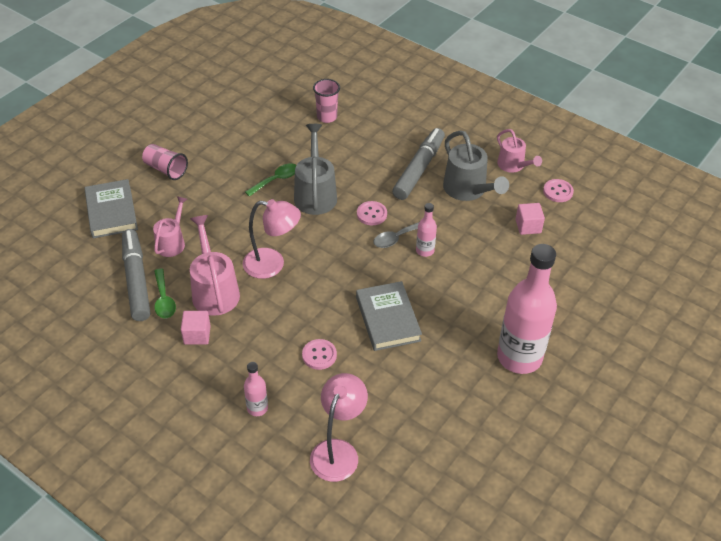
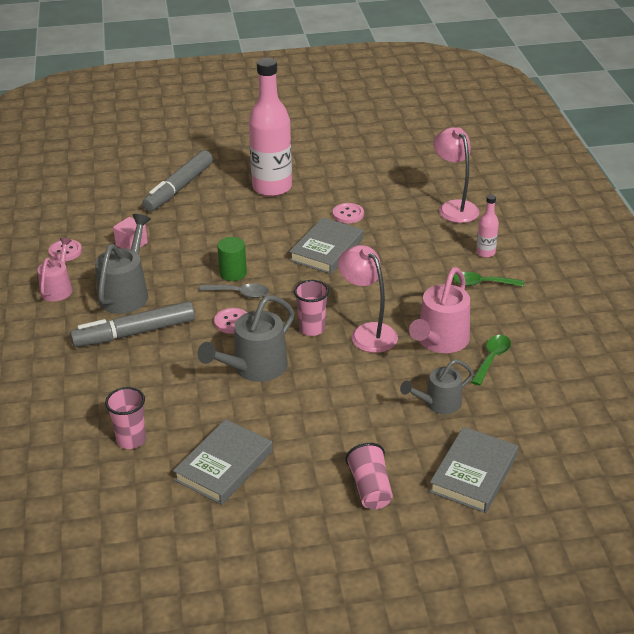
camera: 135 degrees left, 10 degrees down
grey marker [122,229,150,321] -> grey marker moved to [142,150,213,212]
pink watering can [153,196,187,257] -> grey watering can [400,359,474,414]
pink cube [181,311,211,345] -> none
green spoon [245,163,296,197] -> green spoon moved to [453,272,524,287]
pink button [302,339,337,370] -> pink button moved to [333,203,364,223]
pink lamp [310,373,368,482] -> pink lamp turned 90 degrees clockwise [433,127,480,223]
pink bottle [416,203,437,257] -> green cylinder [217,237,247,281]
none -> grey book [173,419,273,505]
none -> pink cup [294,280,329,336]

